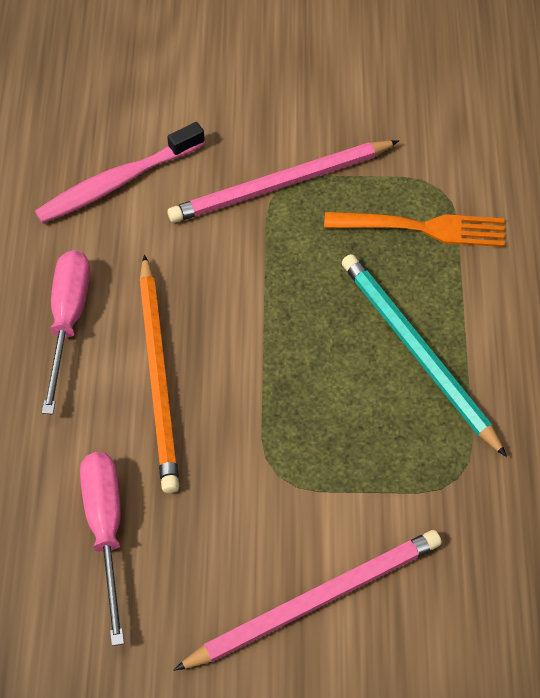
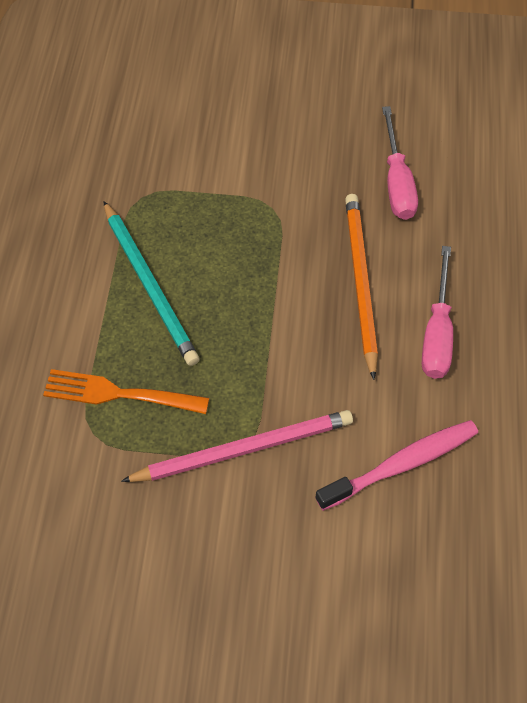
camera: 175 degrees left, 0 degrees up
pink pencil [174,530,442,671] -> none

